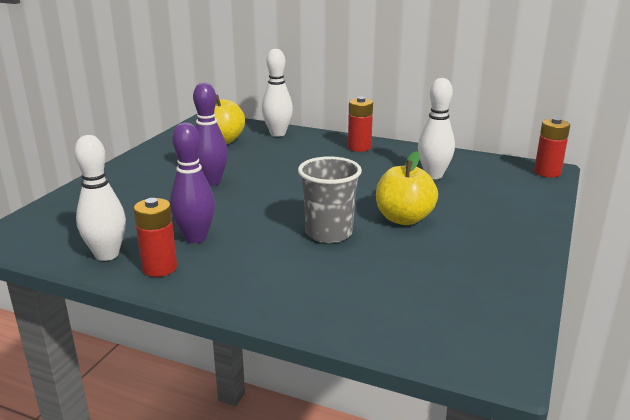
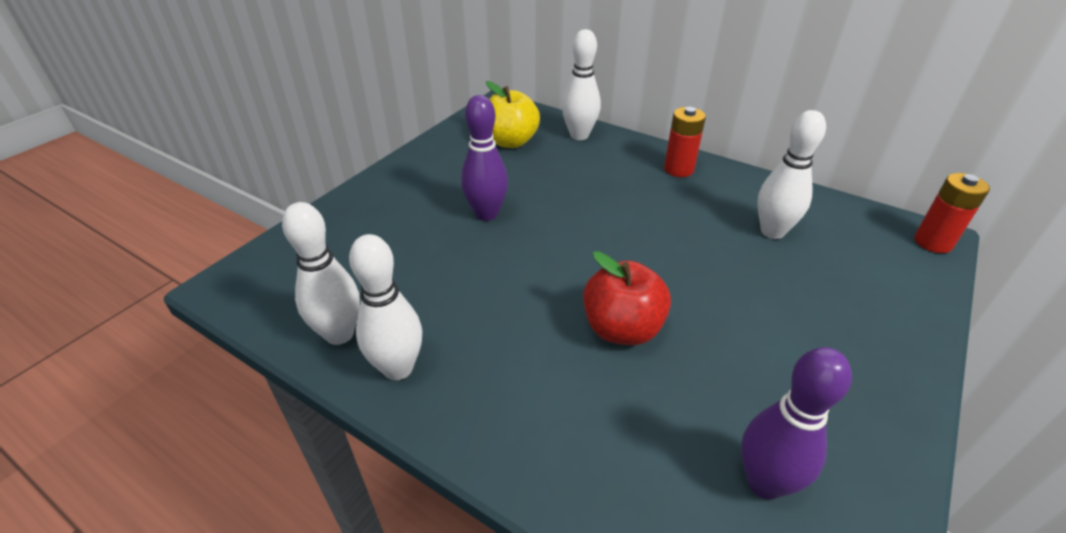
camera: 10 degrees right, 15 degrees up
red battery [133,198,177,277] -> white bowling pin [349,234,422,380]
purple bowling pin [170,123,215,243] -> purple bowling pin moved to [741,347,852,500]
grey cup [298,156,362,243] -> red apple [583,251,671,345]
yellow apple [376,151,438,225] -> none

